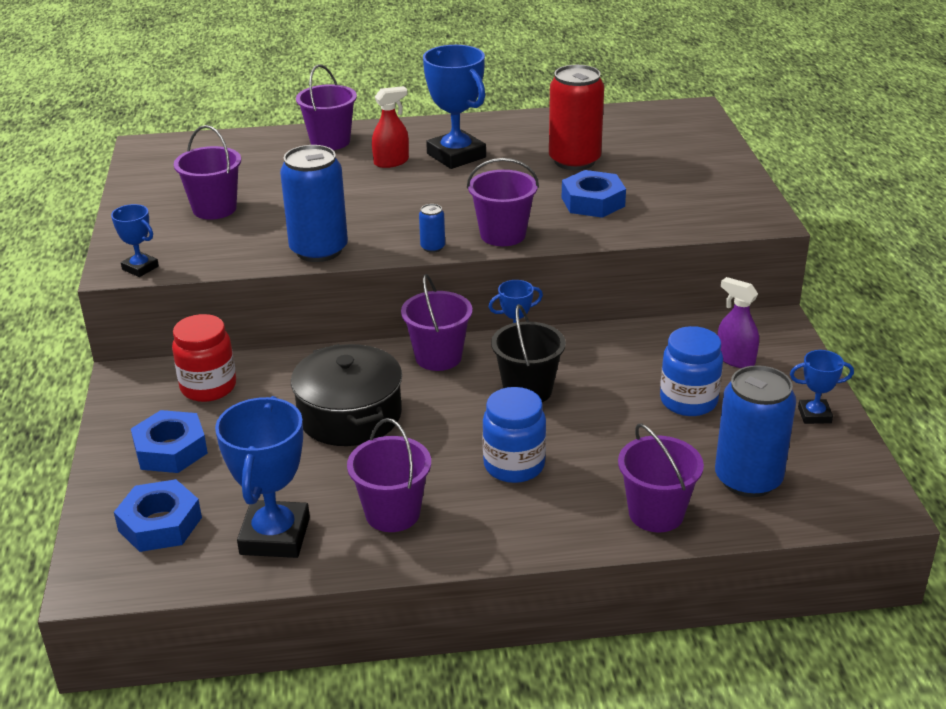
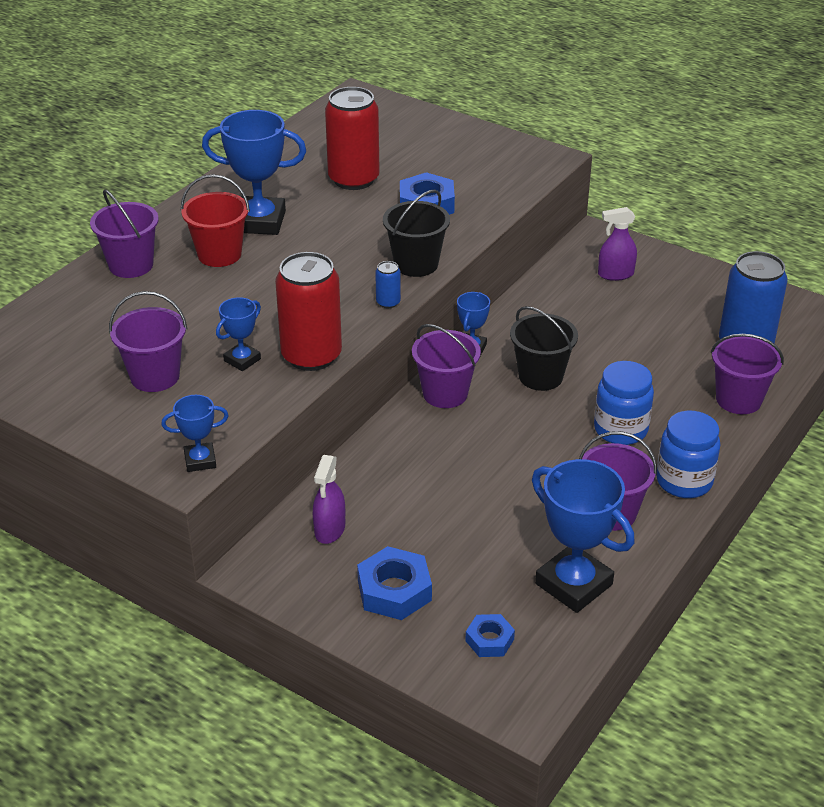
camera: 50 degrees left, 5 degrees up
blue nut [114,479,202,552] -> blue nut [465,614,515,657], size x0.60
red jar [172,314,236,402] -> purple spray bottle [313,455,345,544]
blue can [280,145,348,262] -> red can [275,252,342,371]
black pot [291,344,402,446] -> none
red spray bottle [372,86,409,168] -> red bucket [181,174,250,267]
purple bucket [467,158,539,246] -> black bucket [383,189,450,277]
blue jar [660,326,723,416] -> blue jar moved to [657,411,721,498]
blue trophy [790,350,854,424] -> blue trophy moved to [216,297,261,371]

